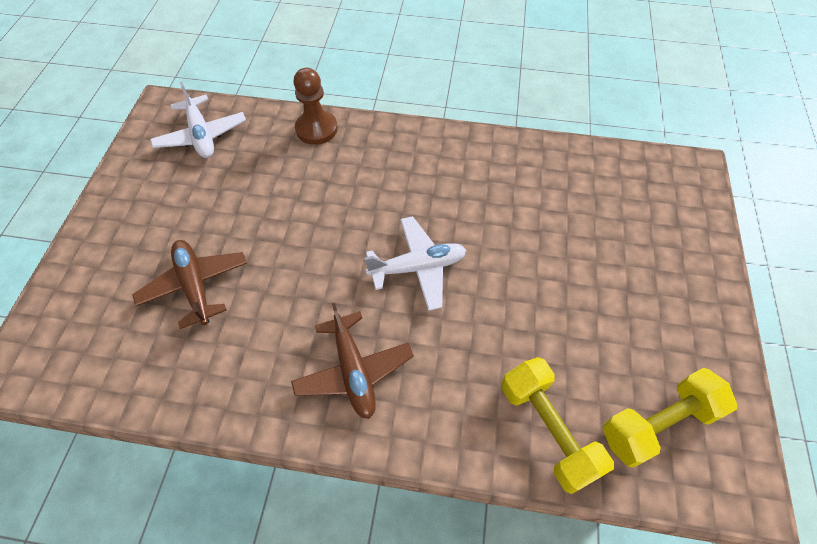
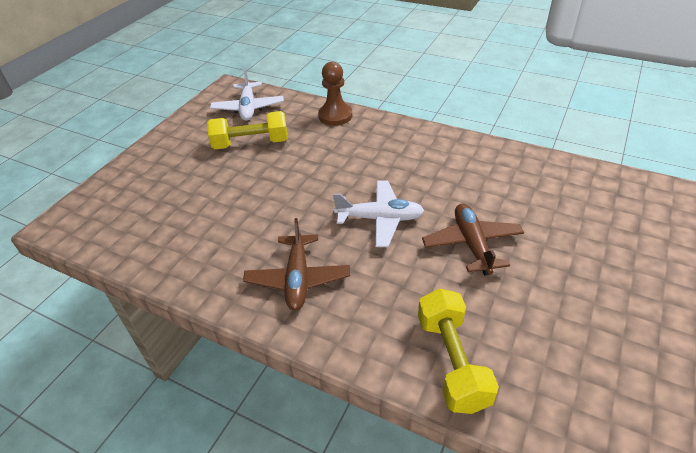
camera: 20 degrees right, 15 degrees down
brown plane [132,240,247,329] -> brown plane moved to [422,203,524,276]
yellow dumbbell [602,368,737,468] -> yellow dumbbell moved to [207,111,288,149]

